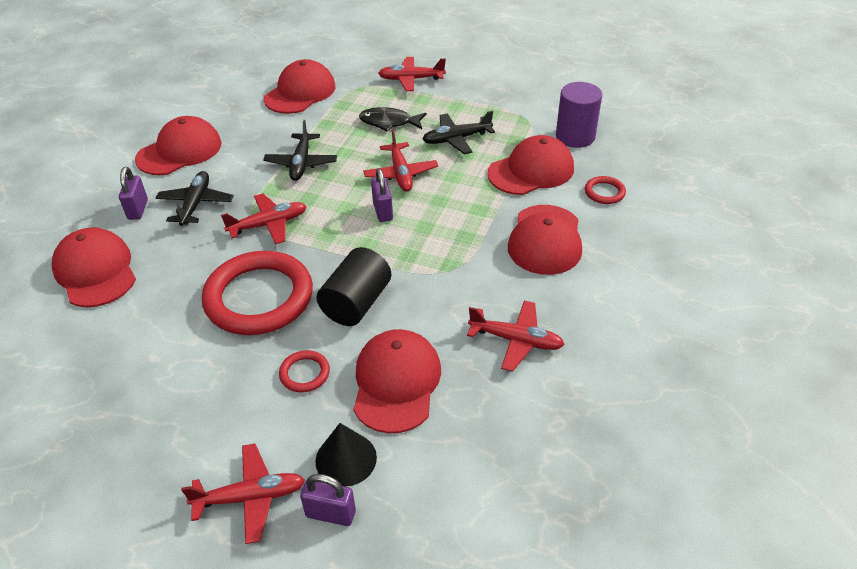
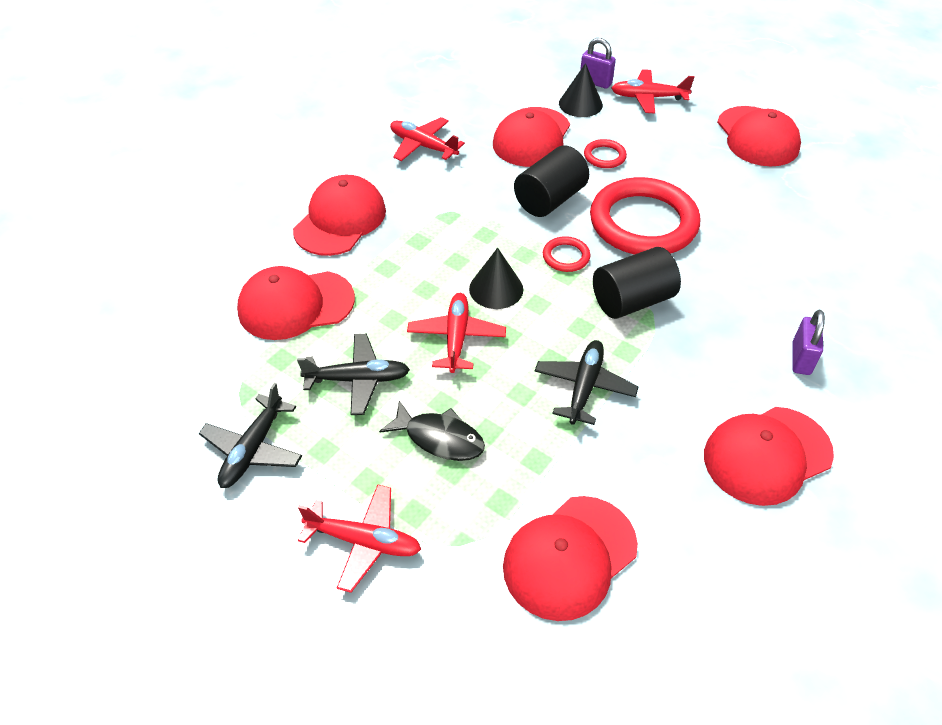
camera: 165 degrees left, 5 degrees up
red cap [52,227,136,307] -> red cap moved to [717,106,801,166]
black plane [156,171,234,226] -> black plane moved to [199,383,302,488]
red plane [221,193,307,244] -> black cylinder [593,247,681,319]
purple padlock [371,169,393,222] -> black cone [469,248,523,309]
purple cylinder [556,82,602,148] -> none
red ring [585,176,626,204] -> red ring moved to [543,236,590,272]

